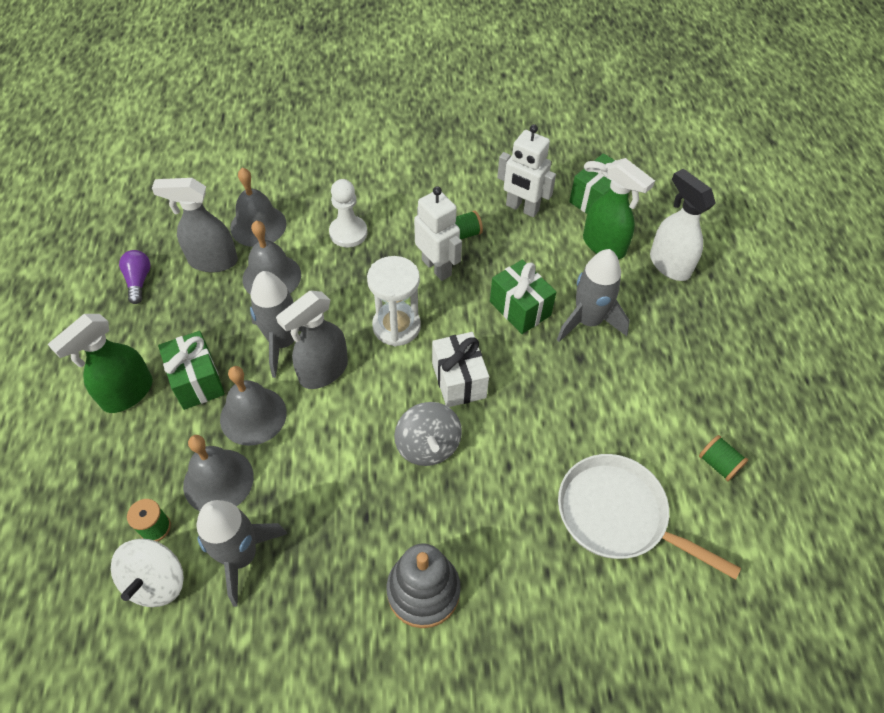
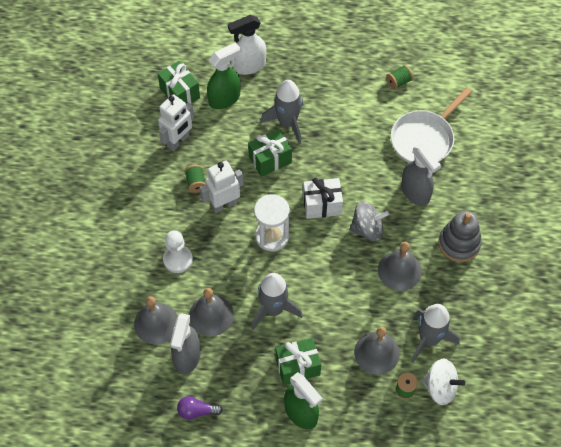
camera: 80 degrees left, 5 degrees up
grey bell [220,366,287,446] -> grey bell moved to [378,242,422,291]
grey spray bottle [276,291,348,389] -> grey spray bottle moved to [401,143,442,206]

